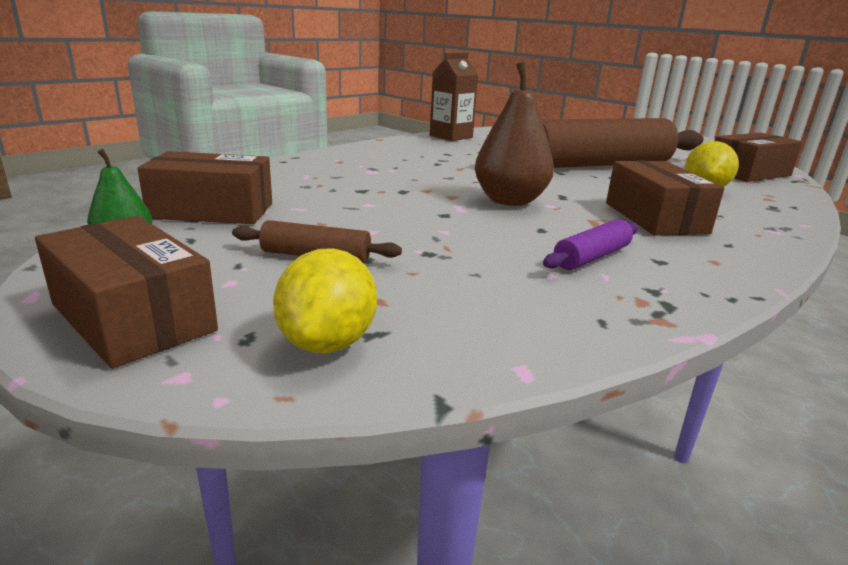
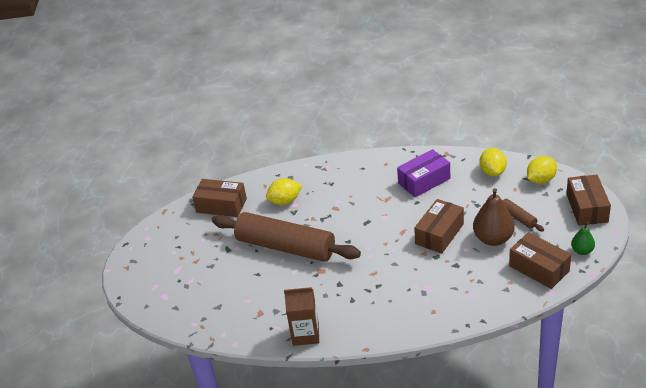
camera: 130 degrees left, 15 degrees up
brown pear [475,62,554,206] -> brown pear moved to [473,188,515,246]
purple rolling pin [543,219,638,270] -> purple box [397,149,450,197]
brown box [606,160,725,236] -> brown box moved to [414,199,464,254]
none -> yellow lemon [480,148,507,176]

